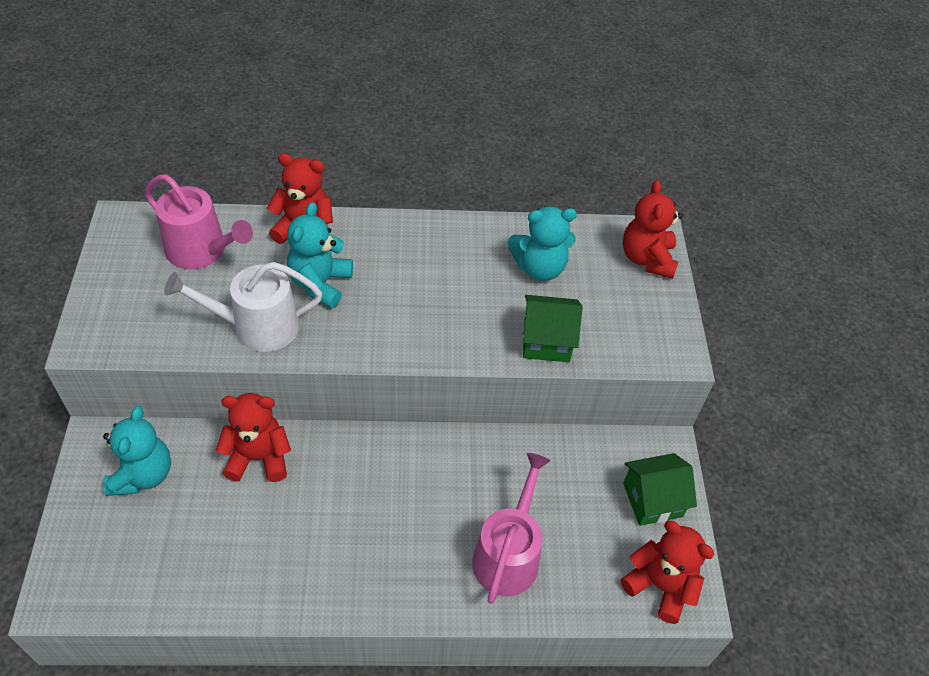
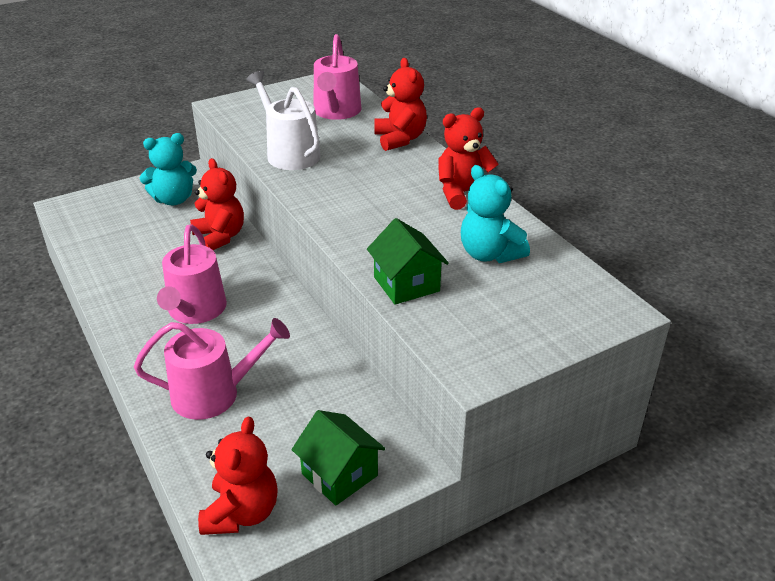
camera: 65 degrees right, 15 degrees down
turquoise teddy bear [287,202,353,308] -> none
red teddy bear [623,180,683,279] -> red teddy bear moved to [438,107,499,210]
none -> pink watering can [157,225,227,324]

